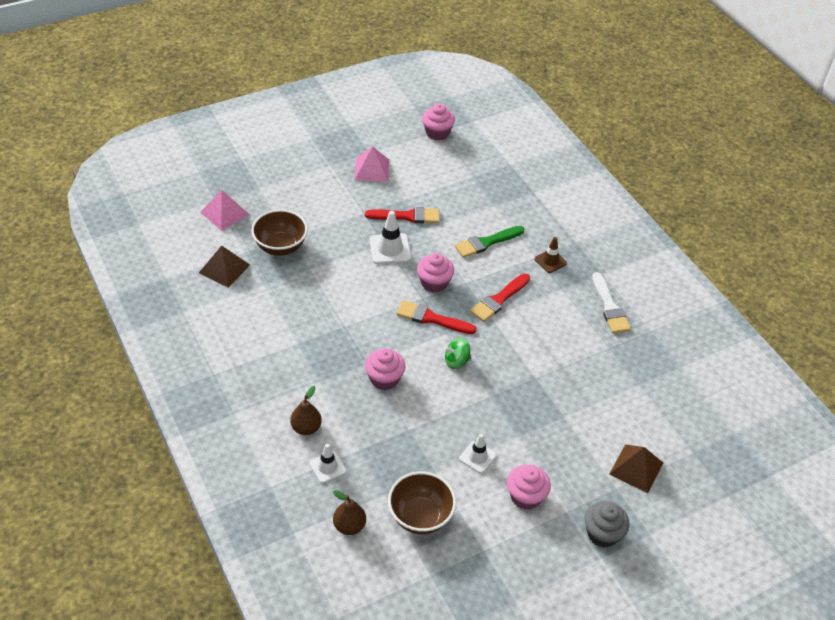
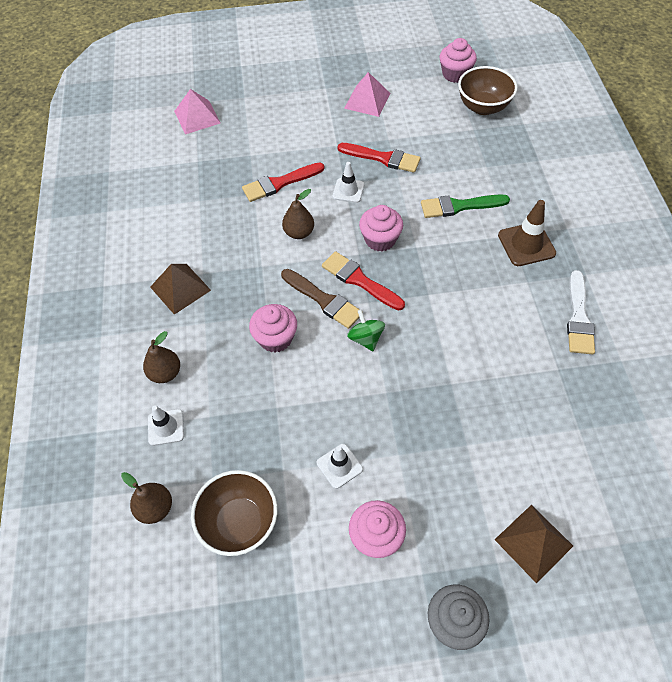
camera: 25 degrees right, 10 degrees up
brown pyramid [199,245,250,288] -> brown pyramid moved to [150,264,211,315]
brown bowl [251,209,308,256] -> brown bowl moved to [458,66,518,115]
white traffic cone [370,211,411,264] -> white traffic cone [333,162,364,203], size x0.65
green spinning top [444,337,471,369] -> green spinning top turned 60 degrees clockwise [347,309,385,351]
red brush [470,273,530,322] -> red brush moved to [242,162,325,202]
brown traffic cone [535,237,567,273] -> brown traffic cone [498,200,556,266], size x1.54
none -> brown brush [281,269,360,329]
none -> brown pear [282,189,314,239]

